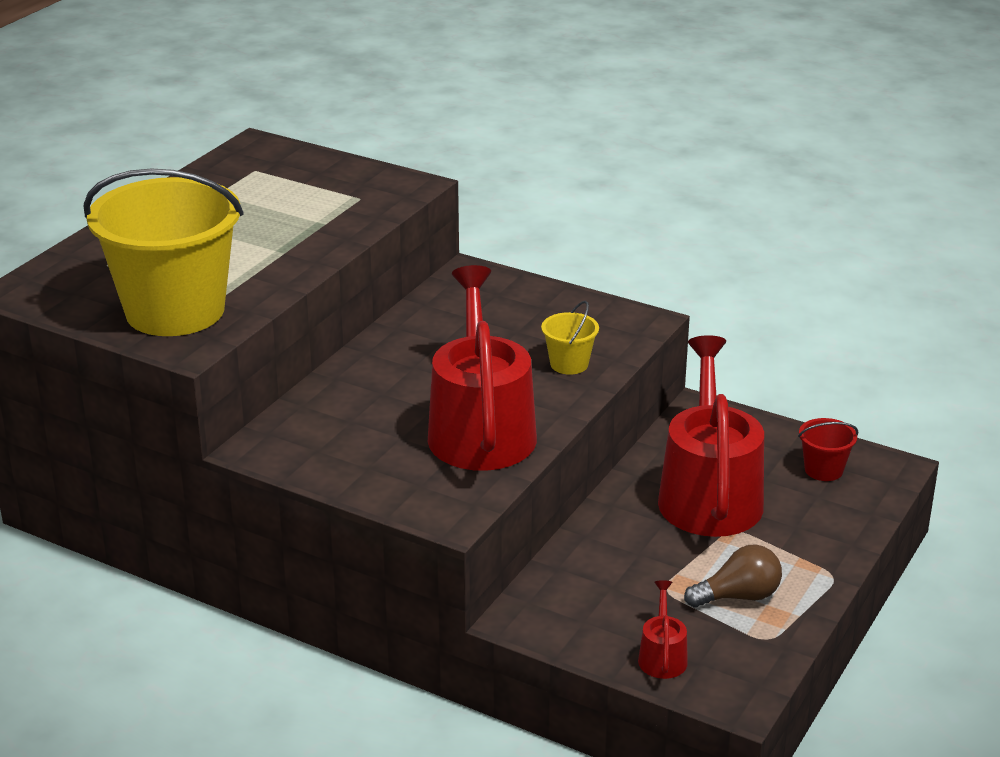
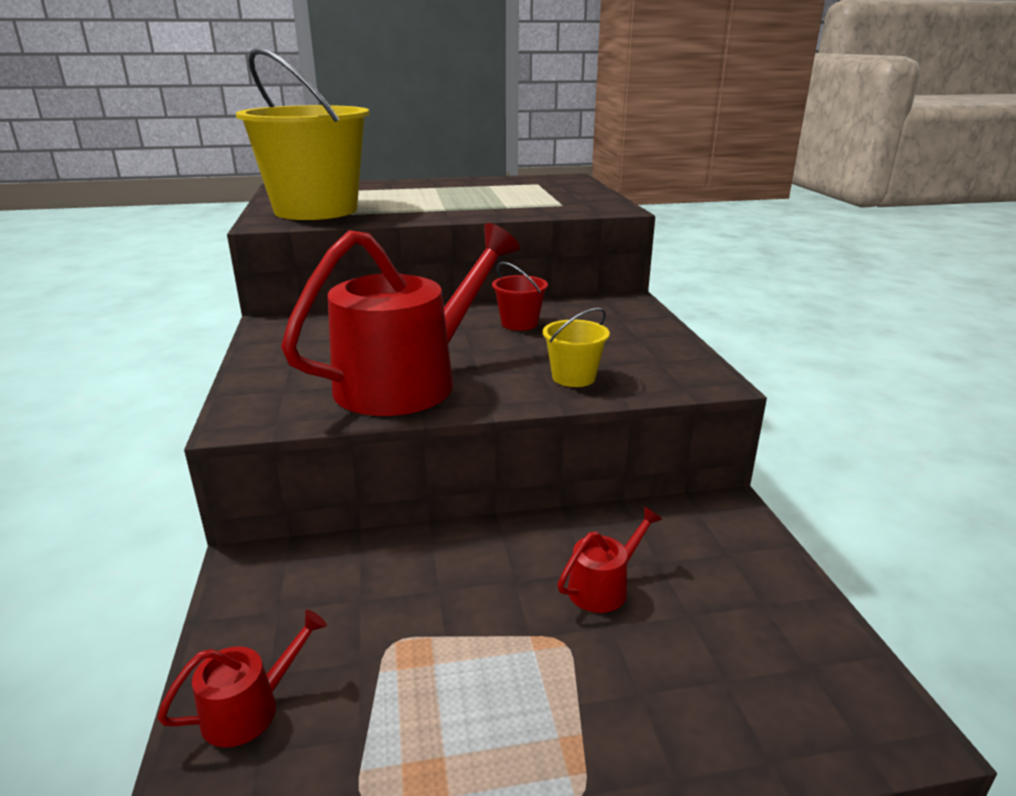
camera: 50 degrees right, 5 degrees down
red watering can [658,335,764,537] -> red watering can [557,507,662,613], size x0.42
brown light bulb [684,544,782,608] -> none
red bucket [798,418,858,481] -> red bucket moved to [492,262,548,331]

